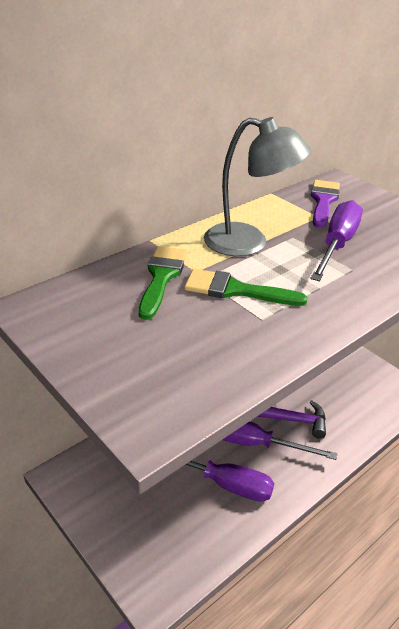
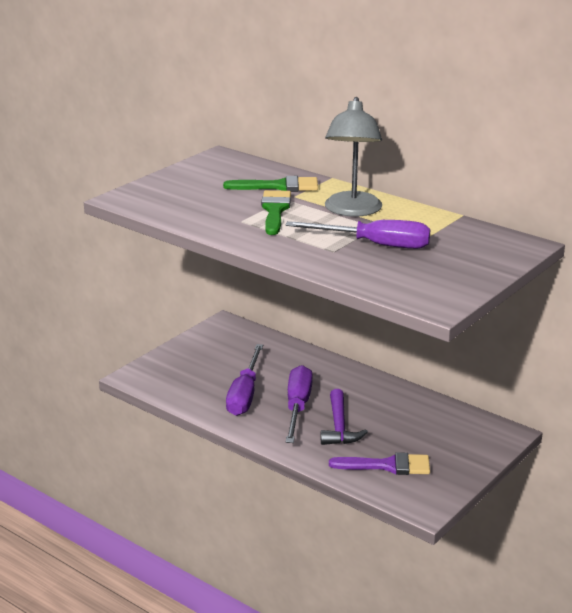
camera: 80 degrees right, 10 degrees down
purple brush [311,180,340,228] -> purple brush moved to [329,452,430,475]

